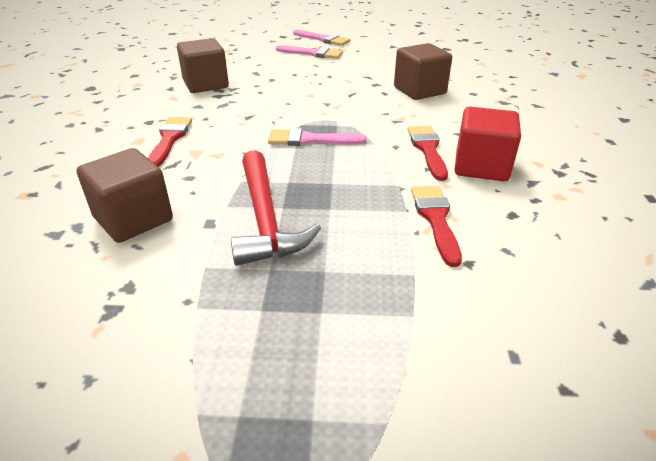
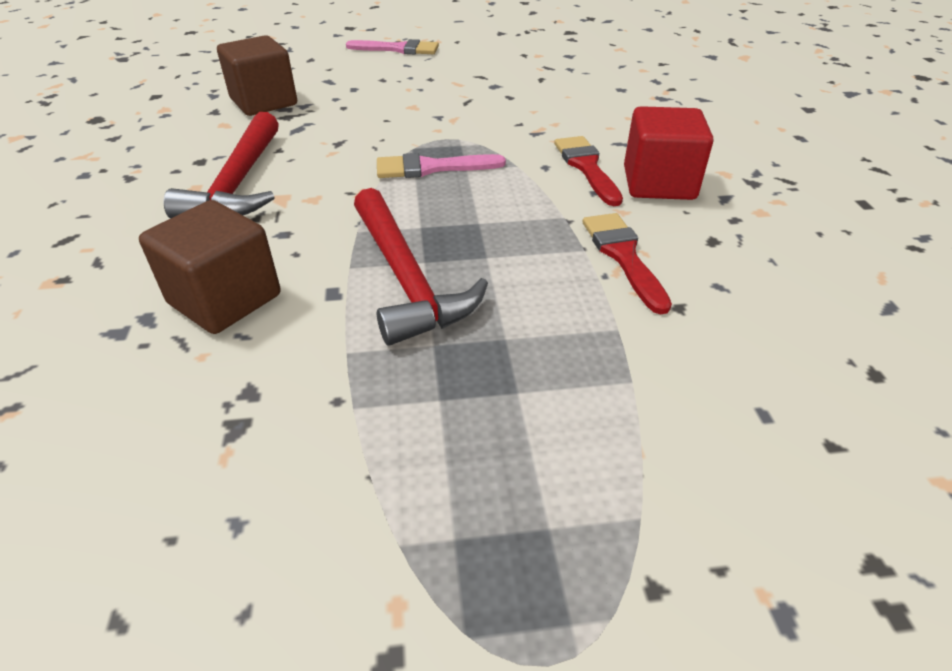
camera: 10 degrees left, 5 degrees up
red brush [148,117,192,167] -> red hammer [164,112,279,219]
pink brush [293,30,350,46] -> none
brown cube [394,43,452,100] -> none

